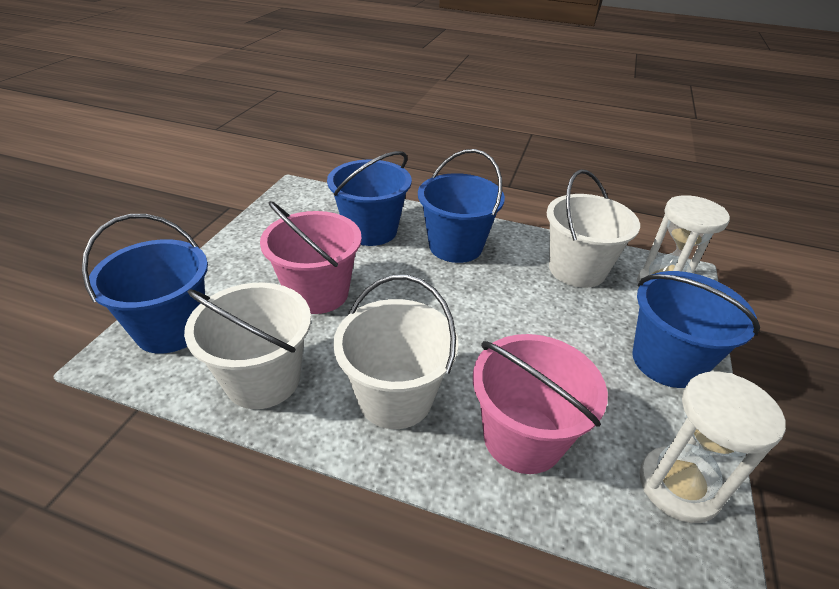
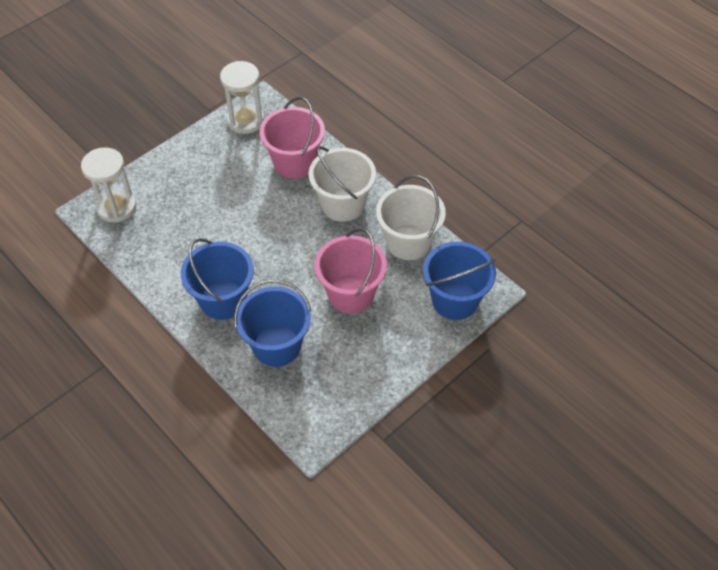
camera: 150 degrees left, 15 degrees up
white bucket [547,170,640,288] -> none
blue bucket [632,271,760,388] -> none

